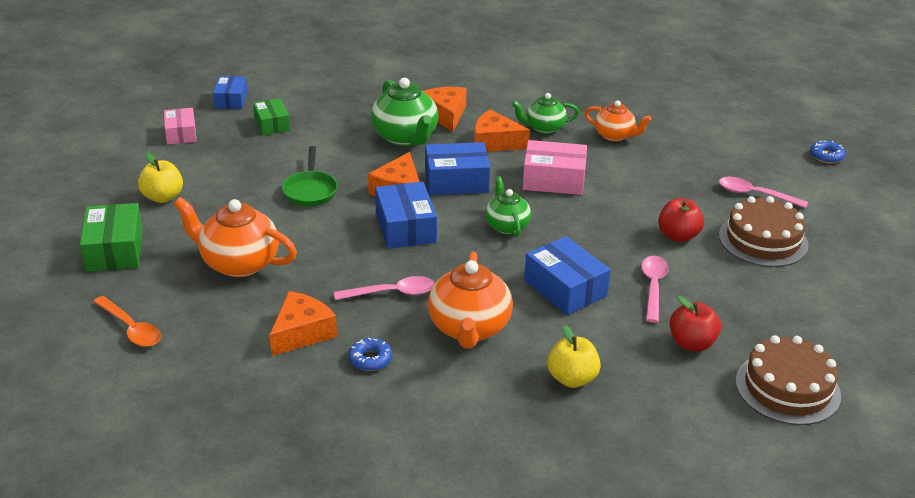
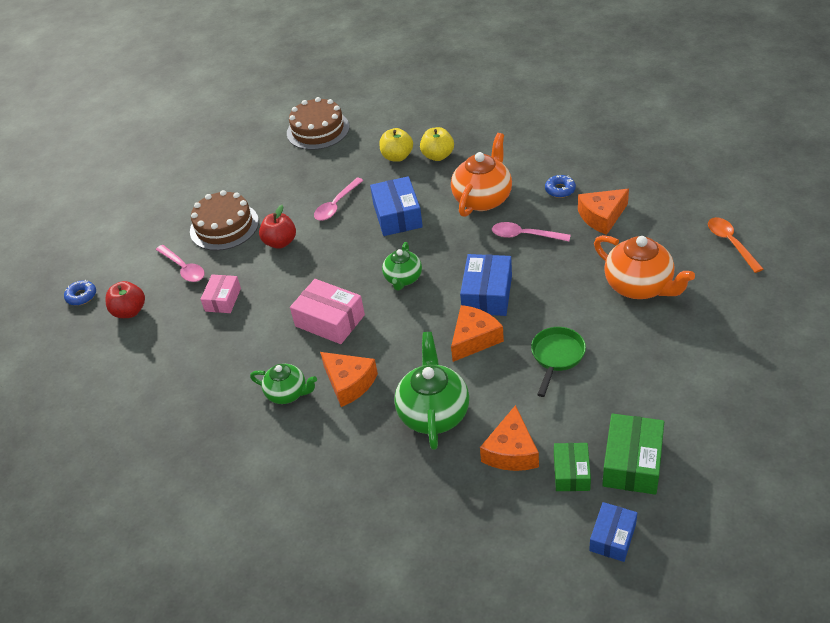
camera: 150 degrees left, 10 degrees up
green box [80,203,143,272] -> green box moved to [602,414,664,495]
yellow apple [138,153,183,203] -> yellow apple moved to [380,128,413,162]
pink box [164,108,197,144] -> pink box moved to [200,275,241,313]
orange cheese [423,87,467,132] -> orange cheese moved to [480,405,539,471]
blue box [425,142,490,195] -> none
orange teapot [585,100,651,142] -> none
red apple [670,296,721,352] -> red apple moved to [105,281,145,318]

